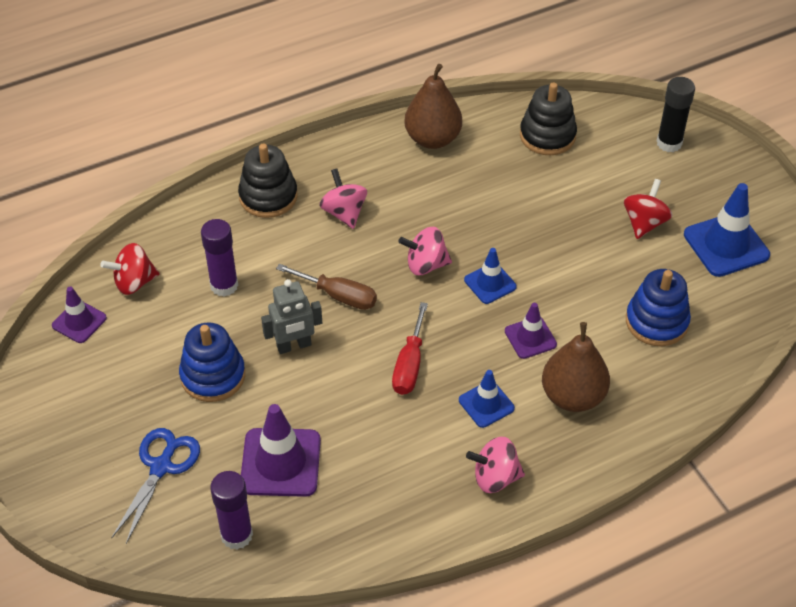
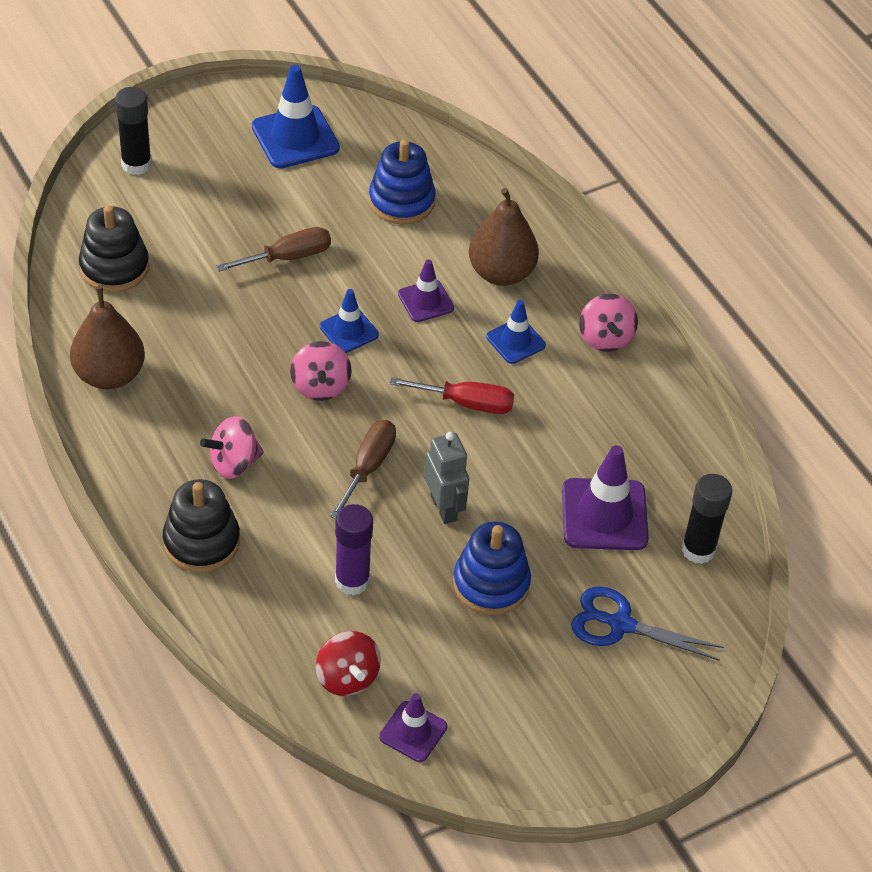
camera: 95 degrees left, 0 degrees up
purple glue stick [210,471,253,550] -> black glue stick [682,474,732,564]
red spinning top [624,179,672,239] -> none
none -> brown screwdriver [216,227,331,272]

